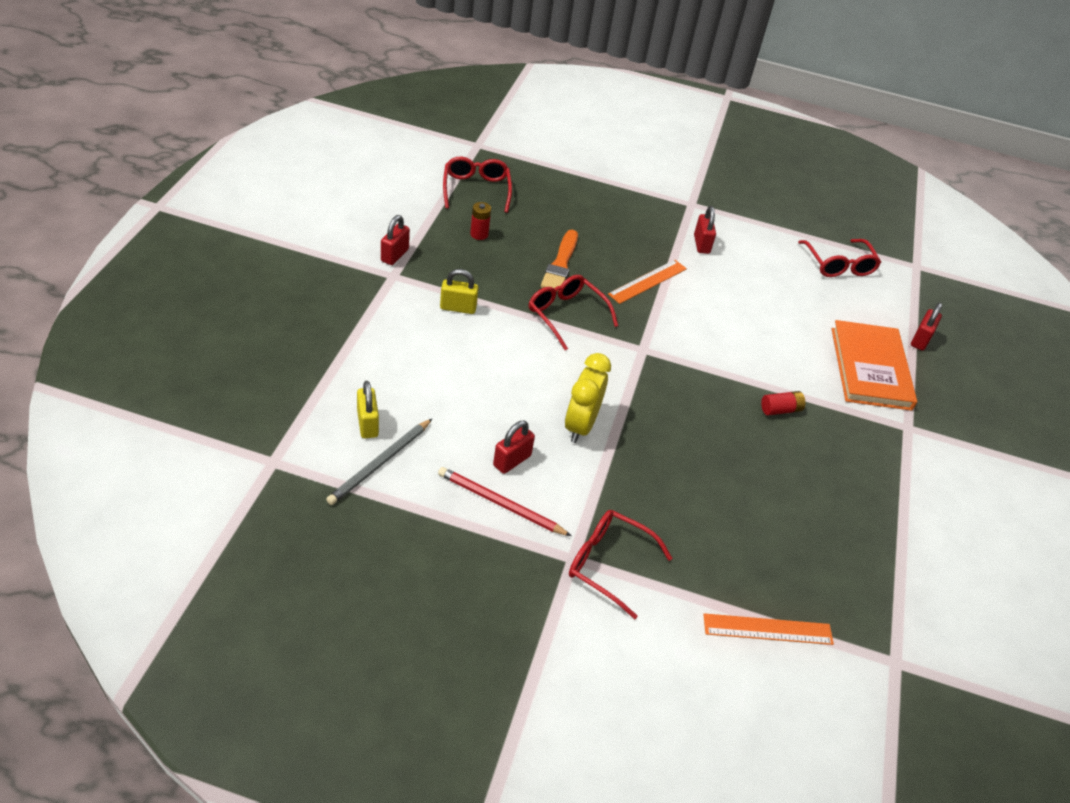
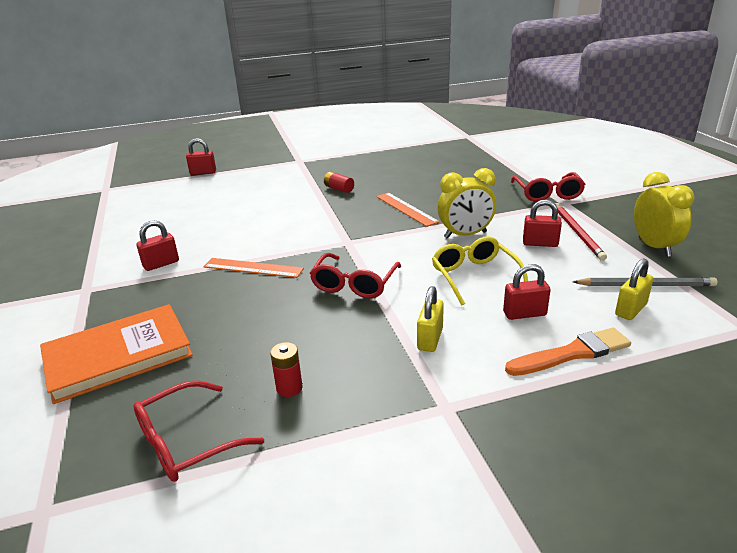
camera: 115 degrees left, 15 degrees down
red padlock [381,215,410,265] -> red padlock moved to [503,264,550,320]
yellow padlock [440,269,479,314] -> yellow padlock turned 45 degrees clockwise [417,286,444,352]
orange brush [541,230,578,292] -> orange brush moved to [505,328,631,376]
orange ruler [703,613,834,645] -> orange ruler moved to [376,193,440,227]
red glasses [798,239,881,277] -> none
orange book [832,320,917,411] -> orange book moved to [40,304,193,404]
none -> yellow glasses [432,236,528,305]
none -> yellow clock [634,172,694,257]

